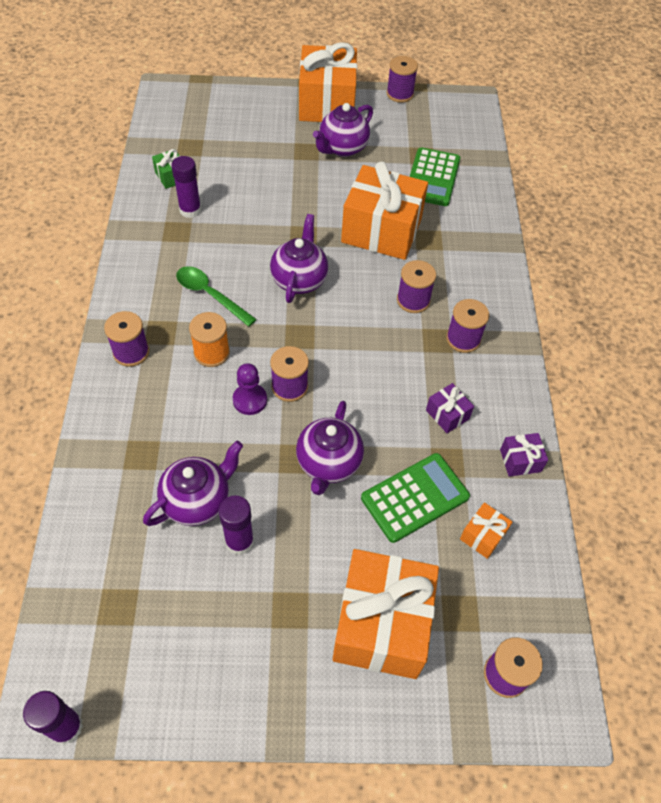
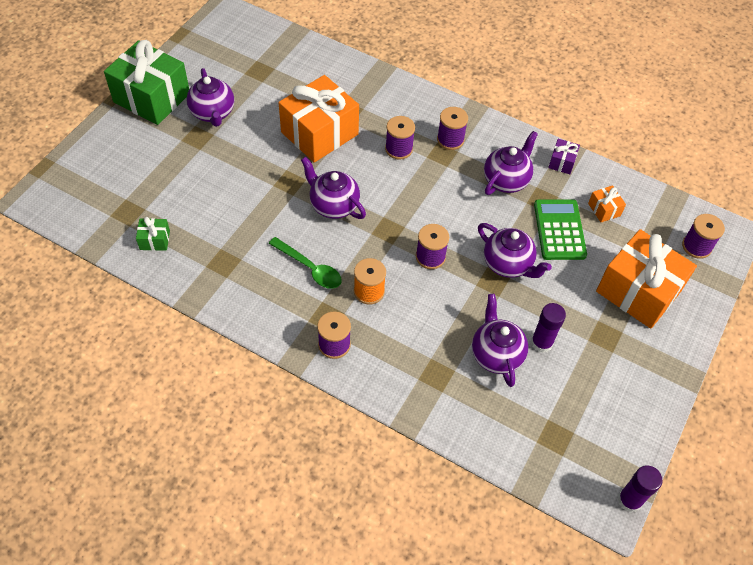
camera: 60 degrees left, 0 degrees up
purple glue stick [171,156,201,218] -> none
green spoon [176,266,257,327] -> green spoon turned 120 degrees counterclockwise [269,237,342,289]
purple pawn [233,363,267,415] -> none
orange gift [299,42,357,122] -> green gift [104,40,189,125]
purple spool [386,56,418,103] -> none
green calculator [410,147,460,206] -> none
purple gift [426,383,474,433] -> purple teapot [484,131,538,195]

